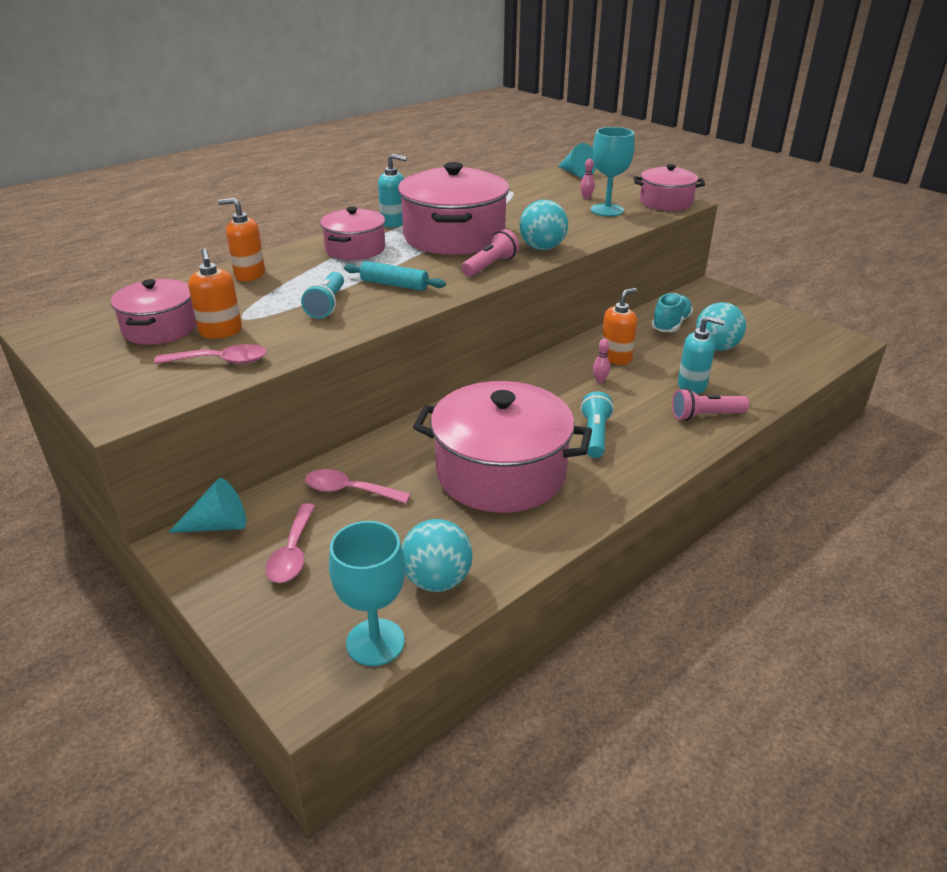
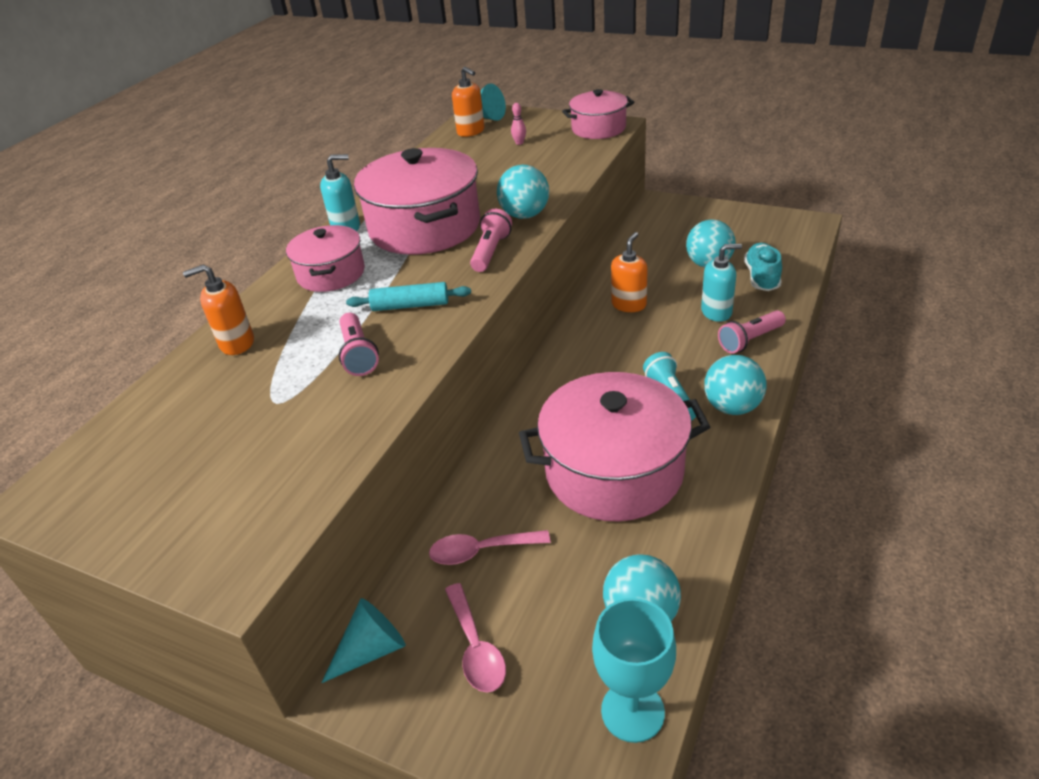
camera: 20 degrees left, 5 degrees up
pink pot [111,279,197,345] -> none
pink spoon [154,344,267,364] -> none
orange soap dispenser [188,248,242,339] -> orange soap dispenser moved to [452,67,485,137]
turquoise flashlight [301,272,344,319] -> pink flashlight [339,313,379,376]
turquoise goblet [591,127,635,216] -> none
pink bowling pin [593,339,610,383] -> none
turquoise shoe [651,293,693,332] -> turquoise shoe moved to [744,243,782,291]
none -> turquoise ball [704,355,767,415]

